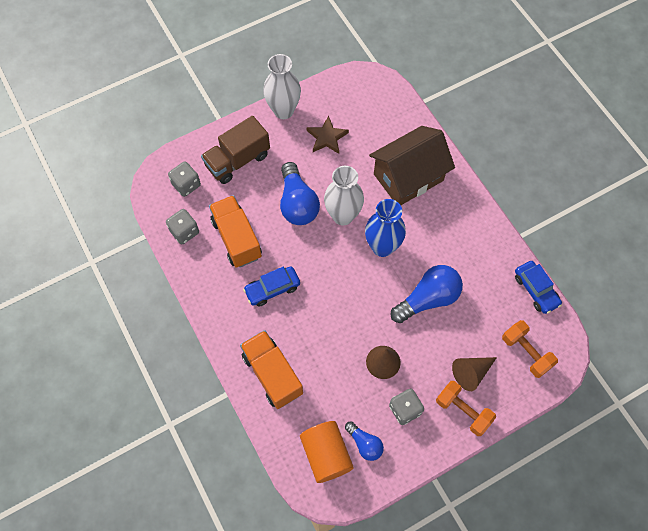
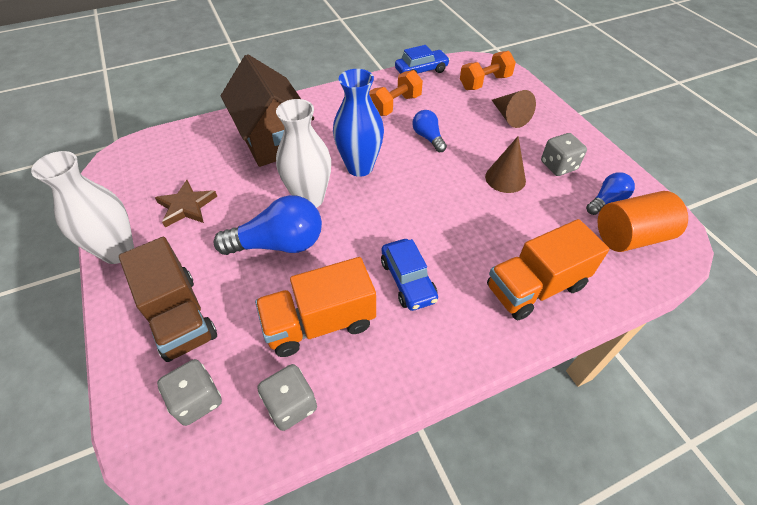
camera: 85 degrees left, 15 degrees down
blue light bulb [391,265,463,323] -> blue light bulb [412,110,447,152], size x0.56
orange dumbbell [436,381,496,436] -> orange dumbbell moved to [369,70,423,116]

